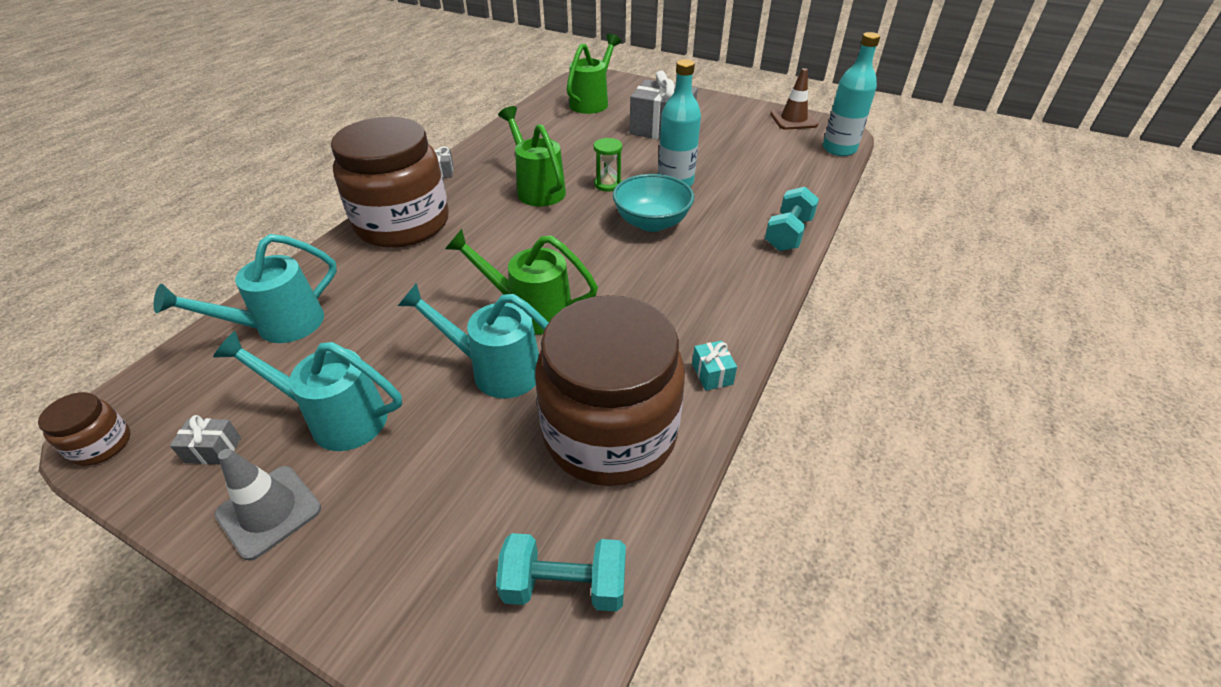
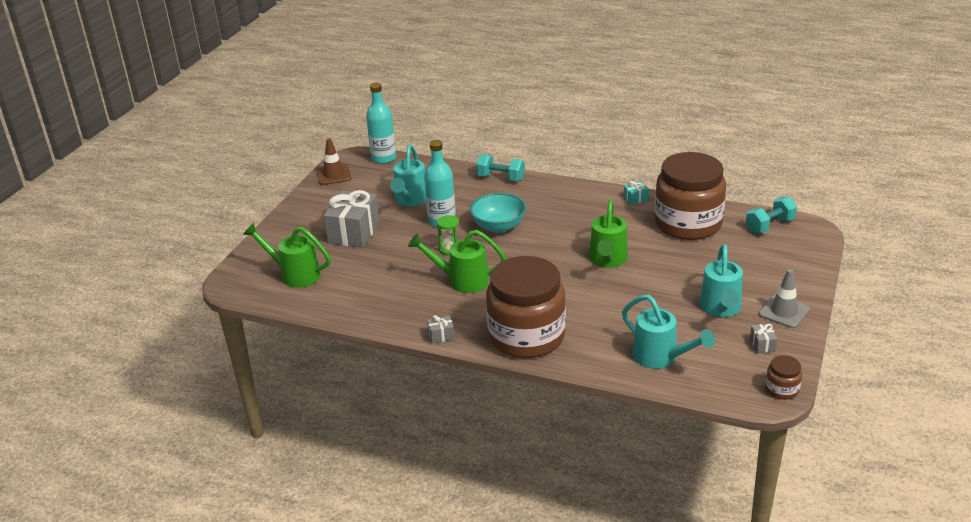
camera: 95 degrees left, 10 degrees down
turquoise watering can [398,283,548,399] -> turquoise watering can moved to [390,144,426,206]
turquoise dumbbell [496,533,626,612] -> turquoise dumbbell turned 60 degrees clockwise [746,196,797,233]
green watering can [498,106,566,206] -> green watering can turned 45 degrees clockwise [408,230,506,293]

